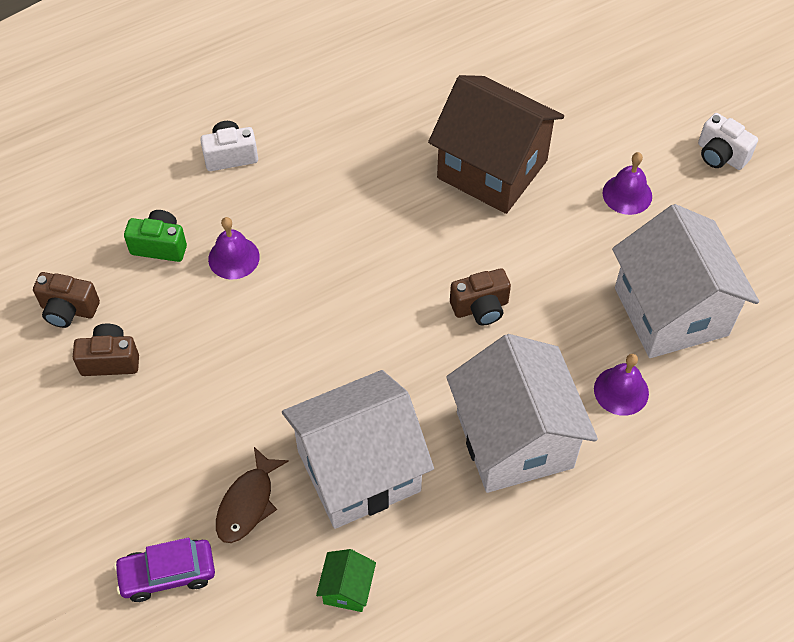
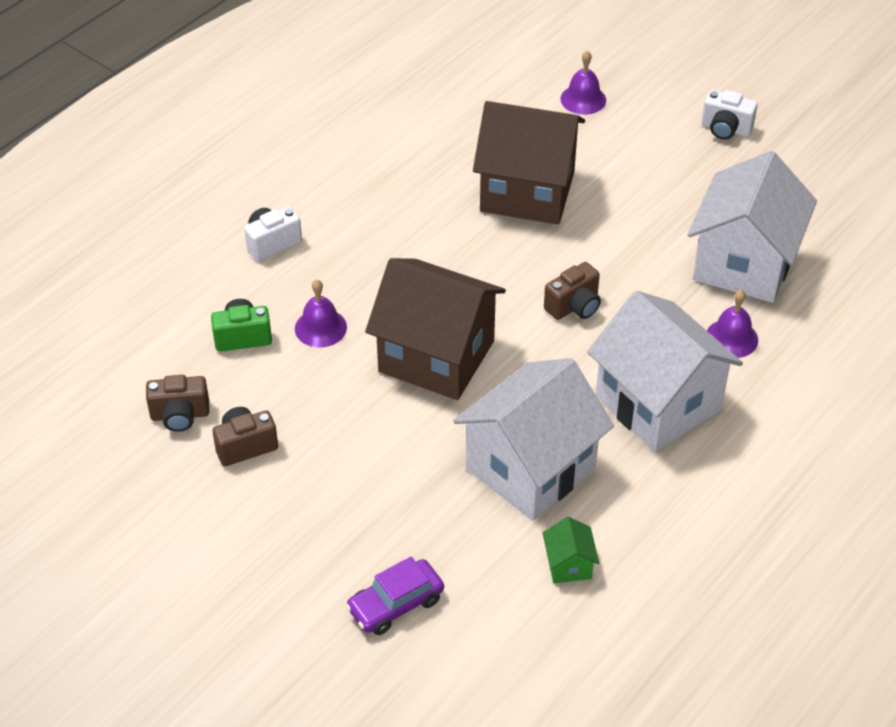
camera: 20 degrees left, 10 degrees down
brown fish [216,447,289,543] -> none
purple bell [602,152,652,215] -> purple bell moved to [561,51,606,115]
white house [612,204,759,358] -> white house turned 60 degrees clockwise [688,151,817,303]
none -> brown house [365,258,506,400]

